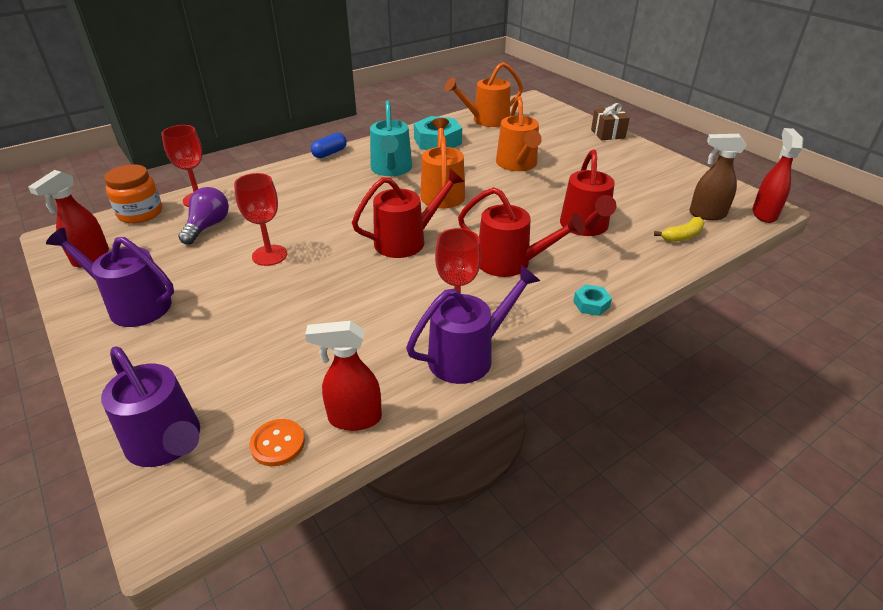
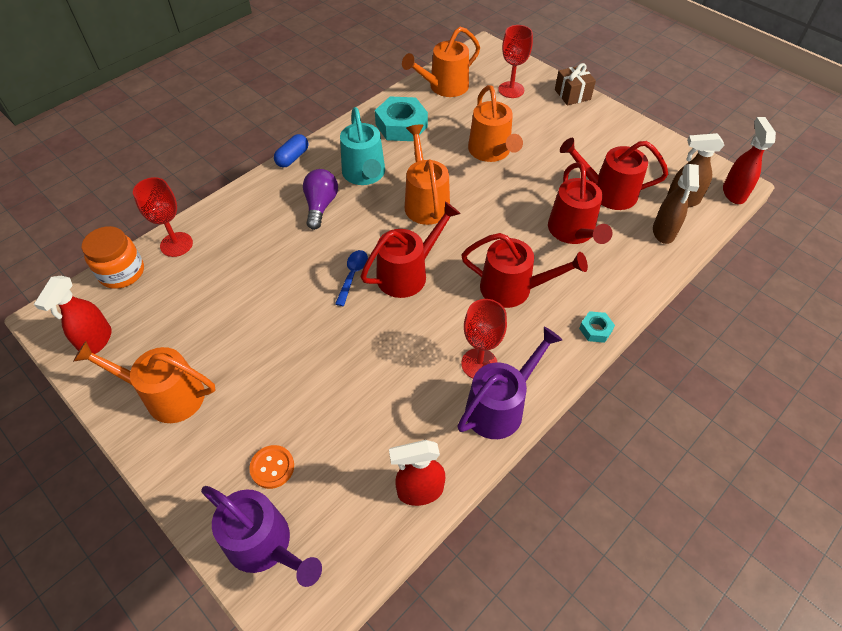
camera: 10 degrees left, 15 degrees up
purple watering can [46,228,174,327] -> orange watering can [73,341,216,423]
purple light bulb [178,187,229,245] -> purple light bulb moved to [303,169,338,230]
red goblet [234,173,287,266] -> red goblet moved to [498,25,533,98]
orange button [250,419,305,466] -> orange button moved to [249,445,294,489]
yellow banana [654,217,705,242] -> brown spray bottle [653,164,699,244]
none -> blue spoon [335,250,368,306]
none -> red watering can [560,138,668,210]

